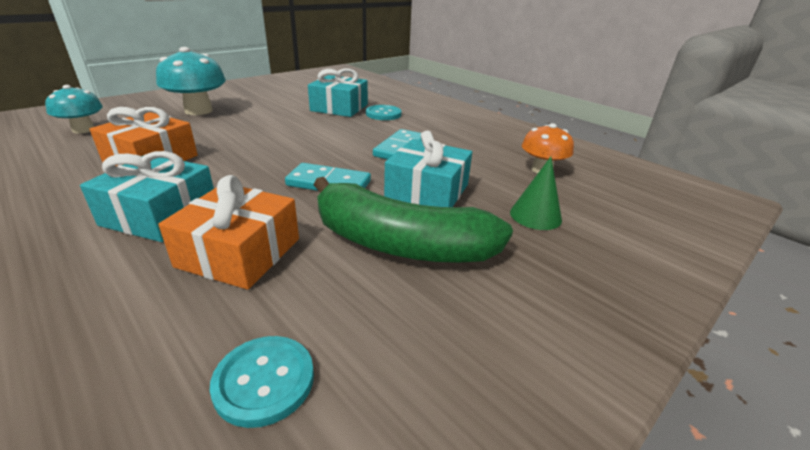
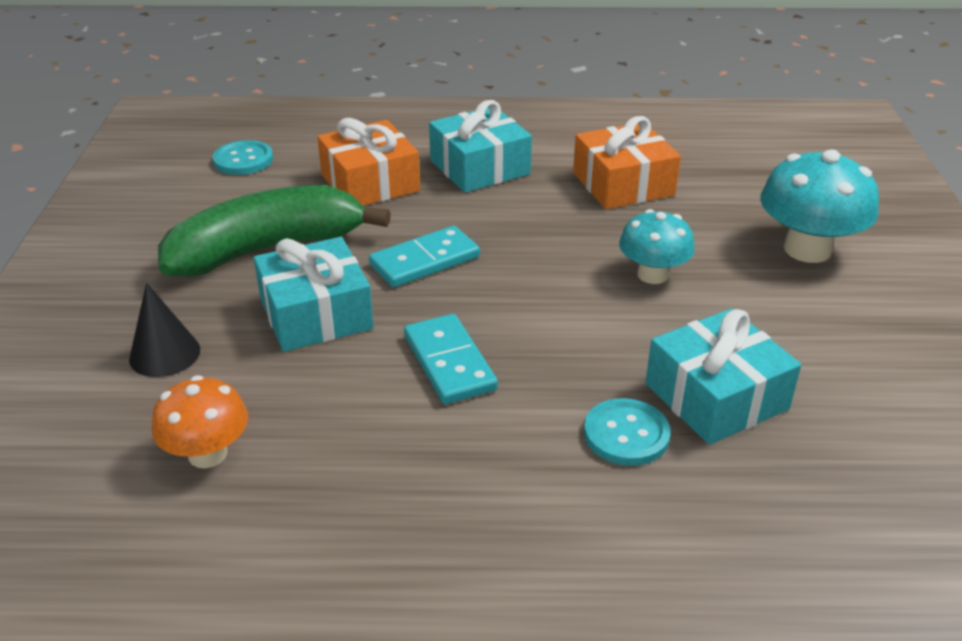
camera: 135 degrees right, 5 degrees up
turquoise mushroom [45,85,103,134] -> turquoise mushroom moved to [619,209,695,284]
green cone [510,157,562,230] -> black cone [129,283,200,377]

